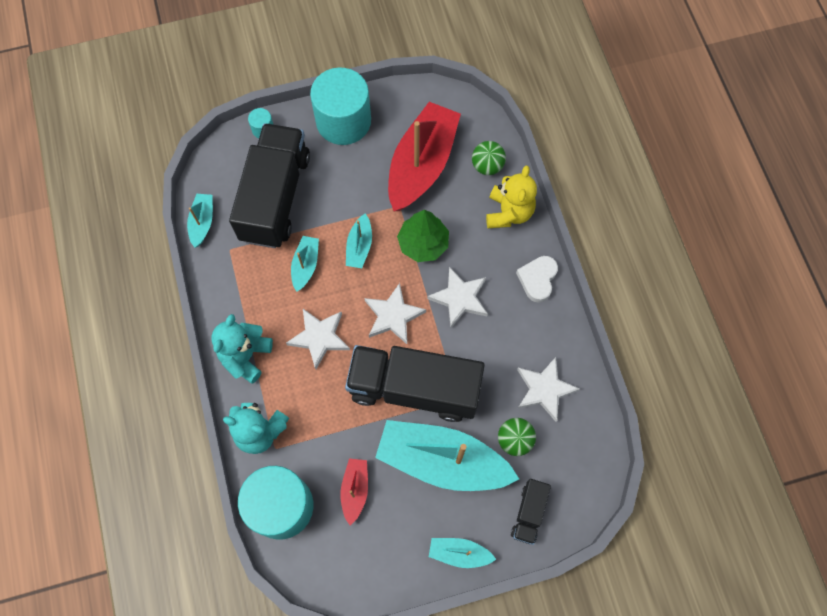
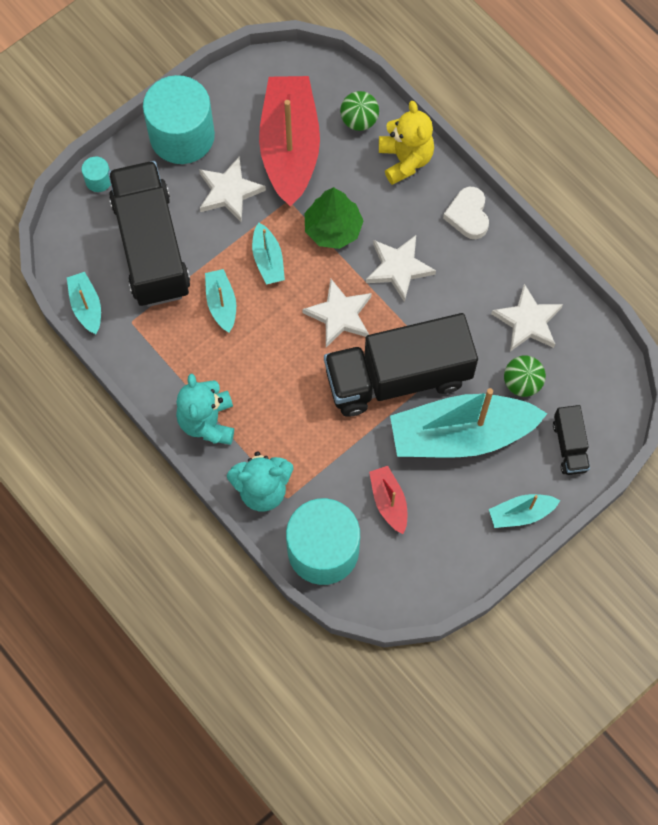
camera: 25 degrees left, 0 degrees up
white star [286,309,350,369] -> white star moved to [199,157,266,223]

